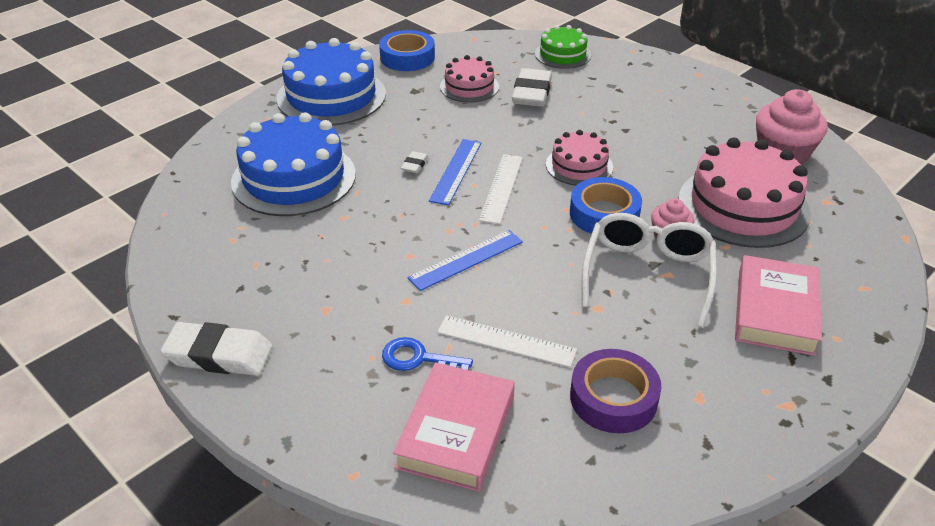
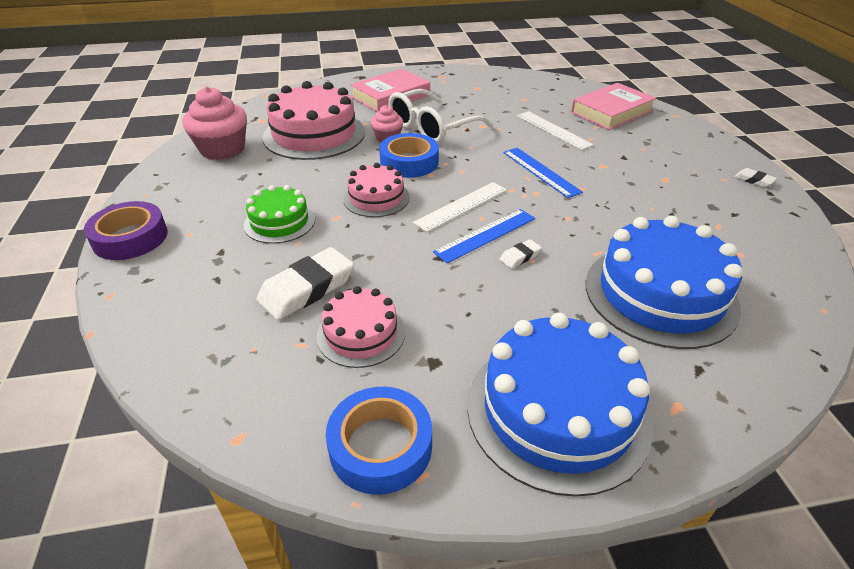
camera: 145 degrees left, 0 degrees up
white eraser [160,322,273,376] -> white eraser [734,168,777,187], size x0.47
blue key [382,337,473,371] -> none
blue ruler [407,230,523,291] -> blue ruler turned 60 degrees clockwise [503,148,583,198]
green cake [535,25,591,69] -> green cake moved to [244,185,315,244]
purple tape [570,349,661,433] -> purple tape moved to [84,201,168,260]

